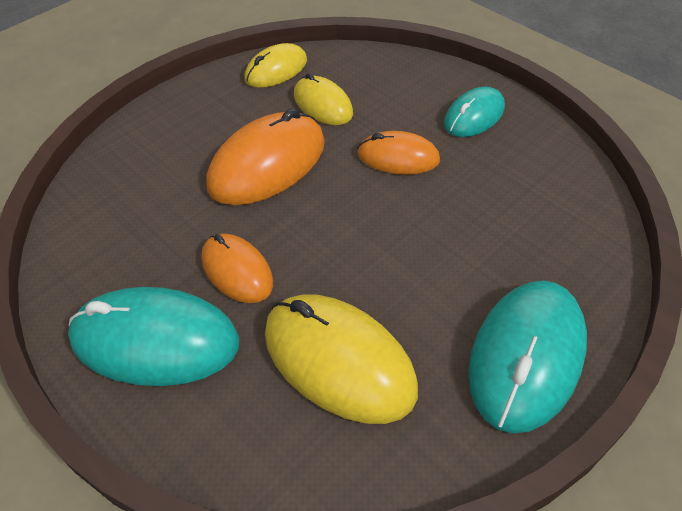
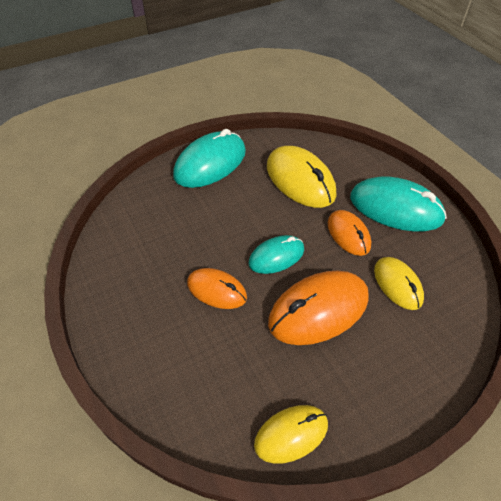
camera: 165 degrees left, 0 degrees up
yellow mouse [294,73,353,125] -> yellow mouse moved to [374,257,424,310]
turquoise mouse [444,87,505,137] -> turquoise mouse moved to [248,235,304,274]

